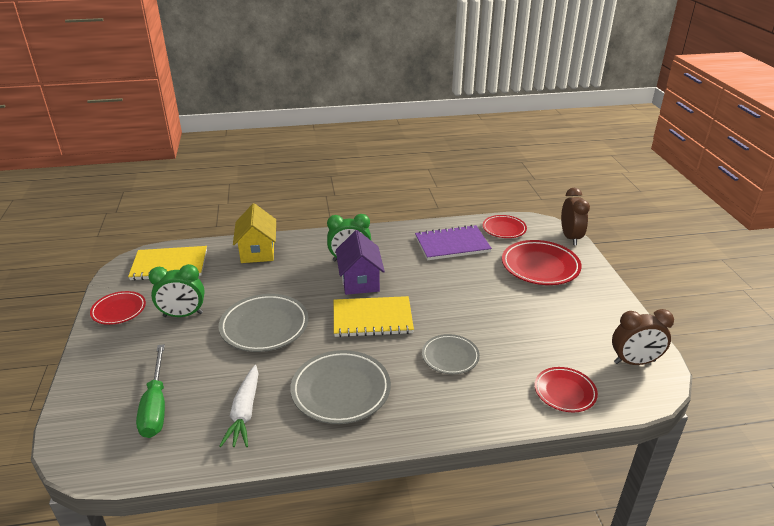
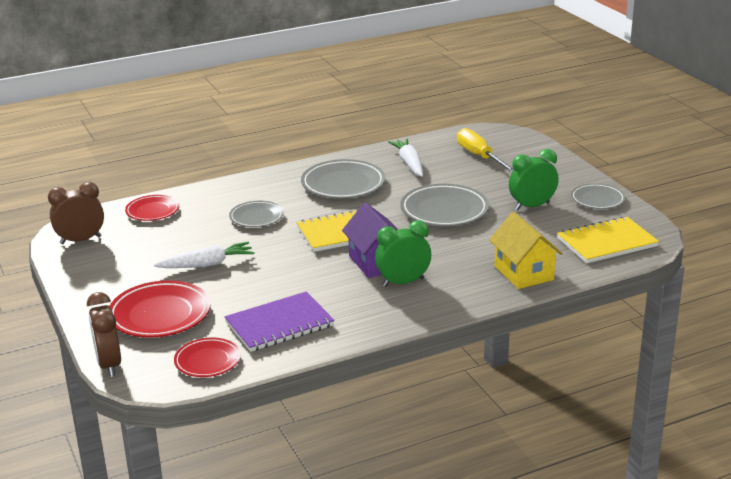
camera: 165 degrees right, 5 degrees down
red plate [90,291,146,325] -> grey plate [571,183,625,209]
green screwdriver [136,344,165,438] -> yellow screwdriver [457,128,514,173]
none -> white carrot [154,242,255,268]

